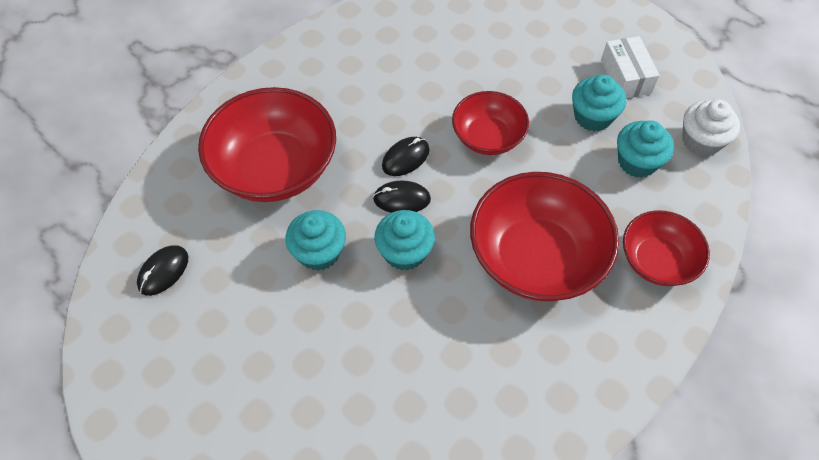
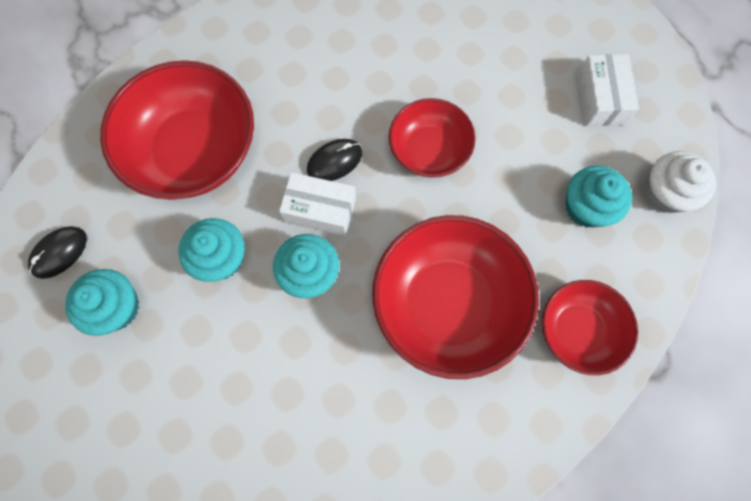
camera: 10 degrees right, 15 degrees up
black mouse [373,181,431,213] -> white box [279,172,356,236]
turquoise cupcake [572,75,626,131] -> turquoise cupcake moved to [65,269,139,336]

